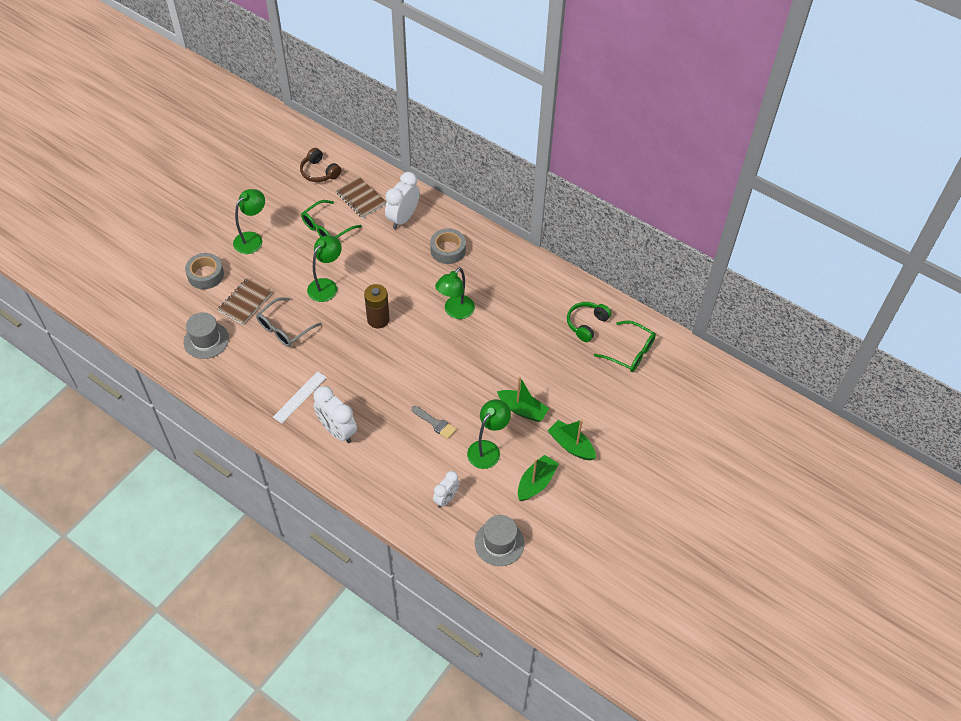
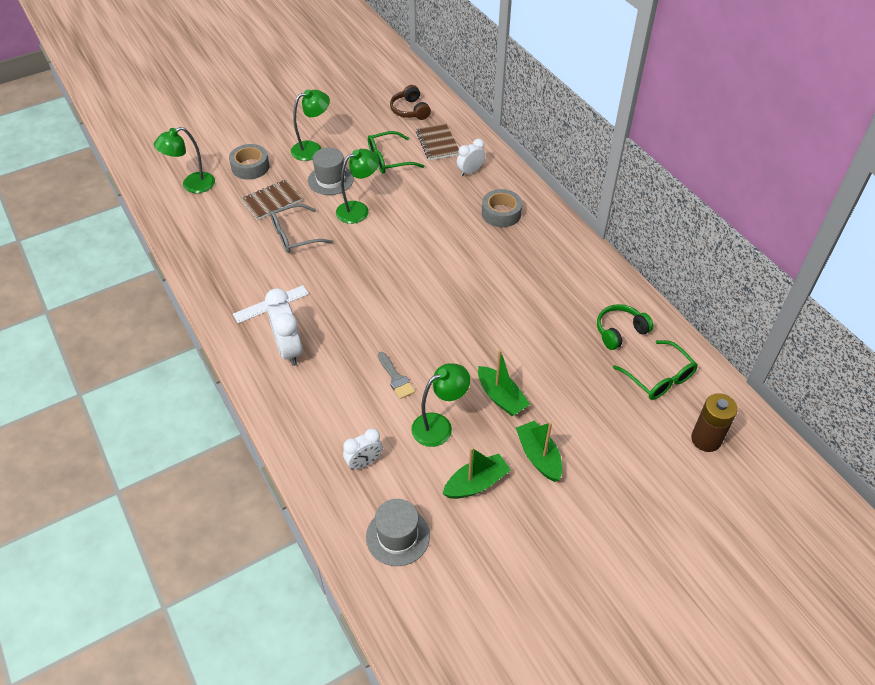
camera: 25 degrees right, 5 degrees down
grey hat [184,312,229,359] -> grey hat moved to [308,148,354,195]
brown battery [364,284,390,328] -> brown battery moved to [691,393,738,452]
white clock [385,172,420,229] -> white clock [457,139,485,176], size x0.62
green lamp [435,267,475,319] -> green lamp moved to [154,127,215,193]

